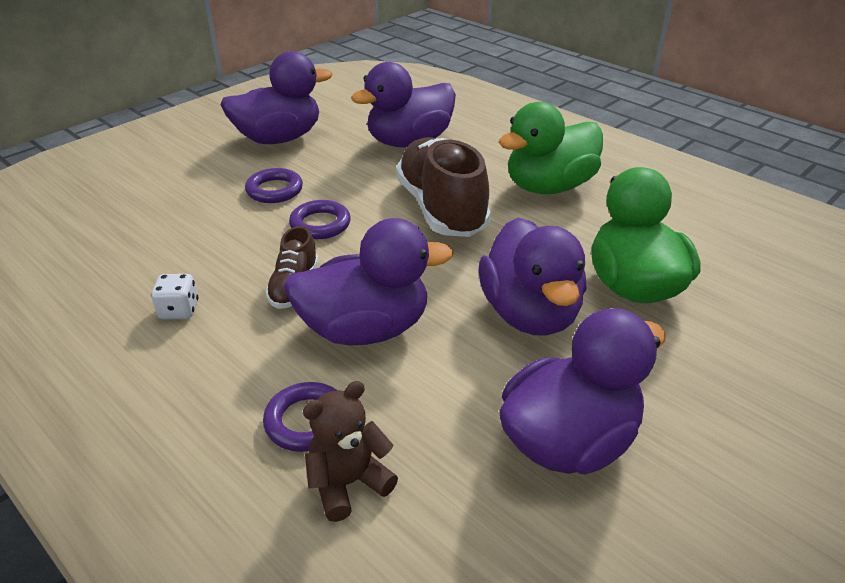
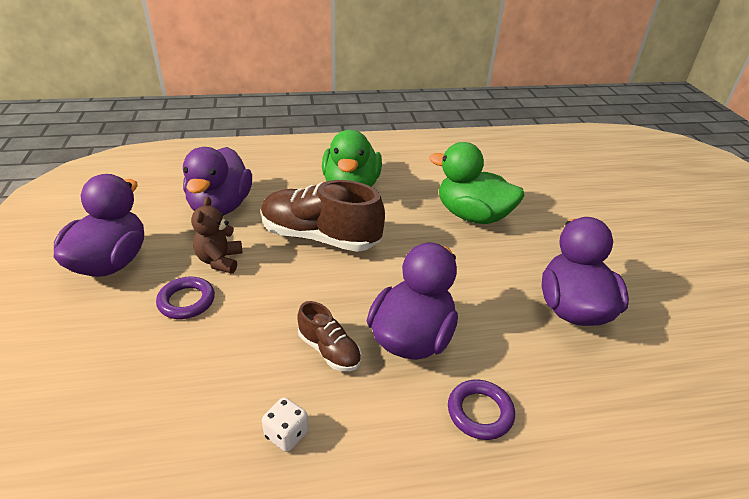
camera: 55 degrees left, 0 degrees up
purple ring [289,200,351,239] -> none
brown teddy bear [303,381,398,522] -> brown teddy bear moved to [191,197,242,273]
purple duck [479,218,587,336] -> none

